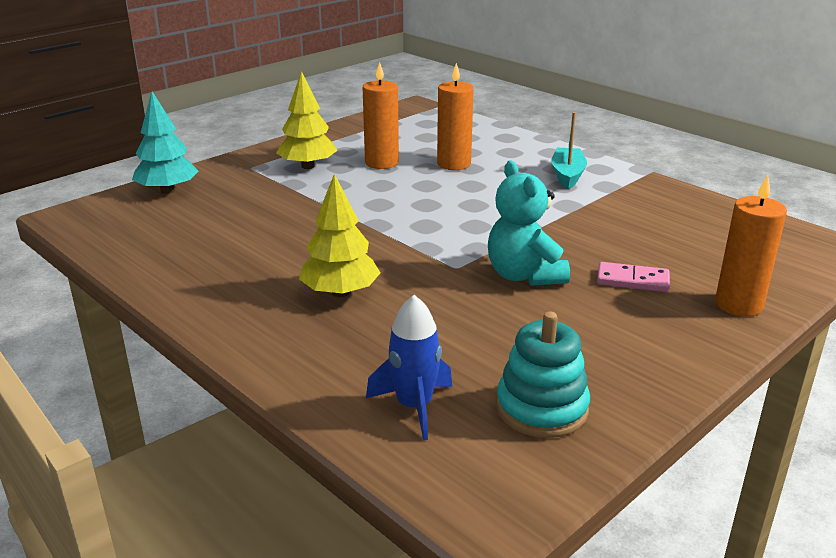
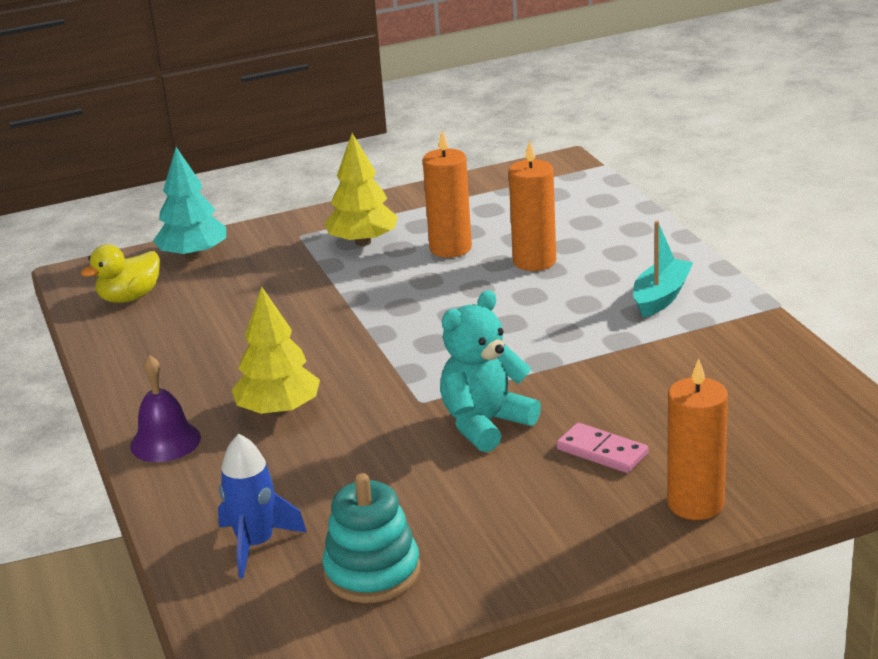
camera: 25 degrees right, 0 degrees up
turquoise teddy bear [488,160,570,286] -> turquoise teddy bear turned 45 degrees clockwise [440,290,541,452]
none -> yellow duck [81,245,160,303]
none -> purple bell [130,355,201,462]

